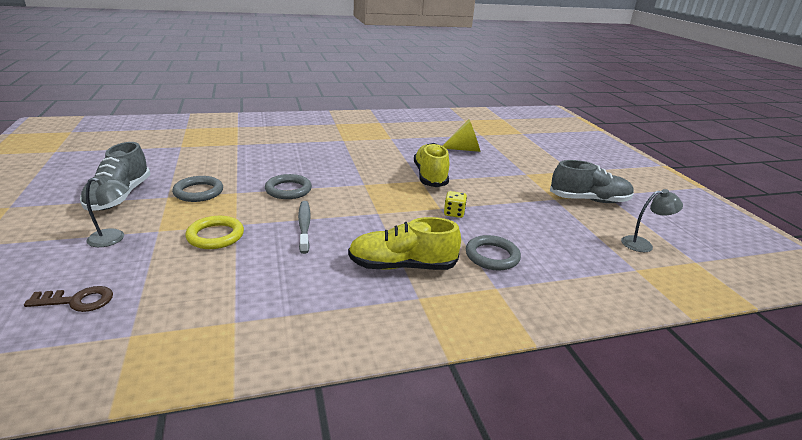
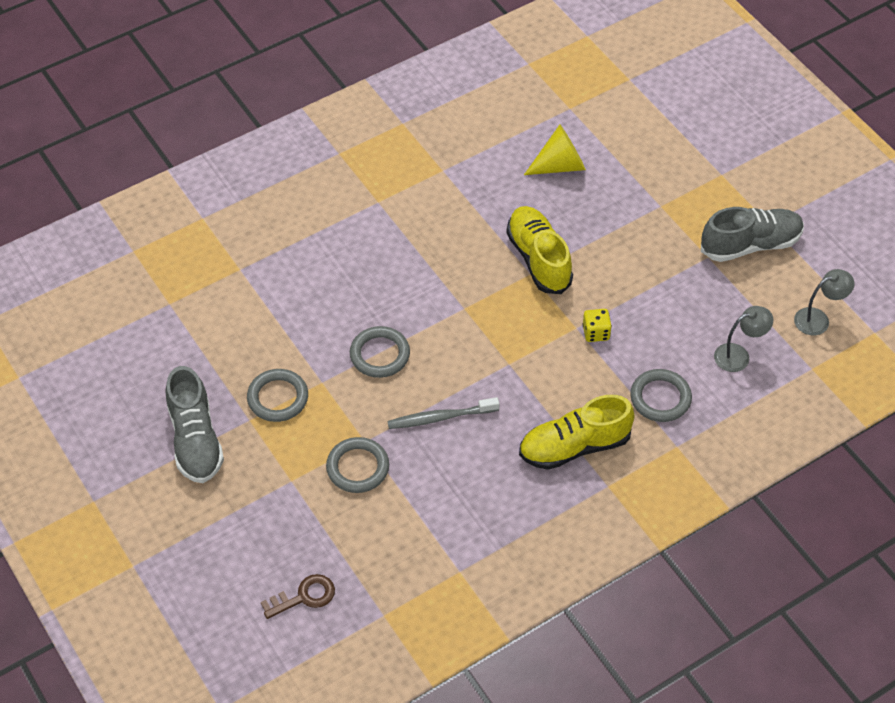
camera: 15 degrees left, 25 degrees up
grey lamp [86,176,129,247] -> grey lamp moved to [714,306,773,372]
yellow ring [185,216,244,249] -> grey ring [326,437,389,493]
grey toothbrush [298,201,311,254] -> grey toothbrush turned 75 degrees counterclockwise [387,397,500,429]

